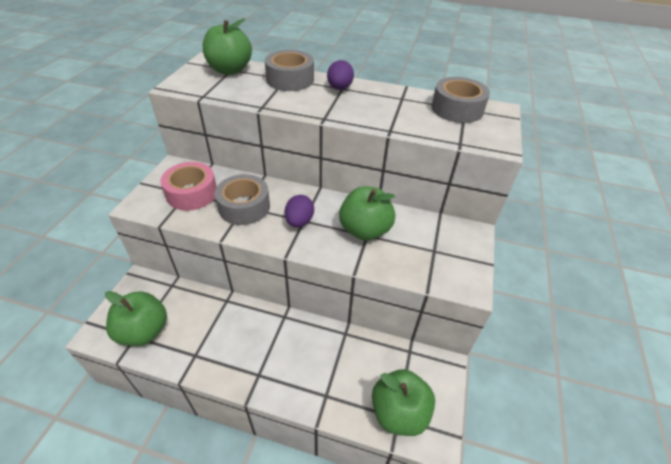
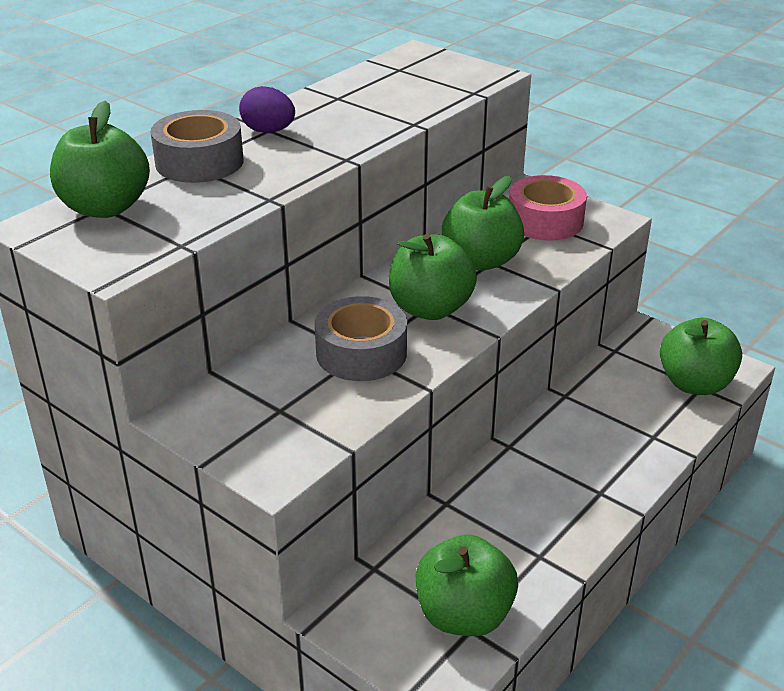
camera: 65 degrees left, 10 degrees down
pink tape [161,162,217,211] -> pink tape moved to [509,175,587,241]
purple egg [285,195,314,228] -> green apple [389,234,477,320]
grey tape [432,77,490,123] -> none

